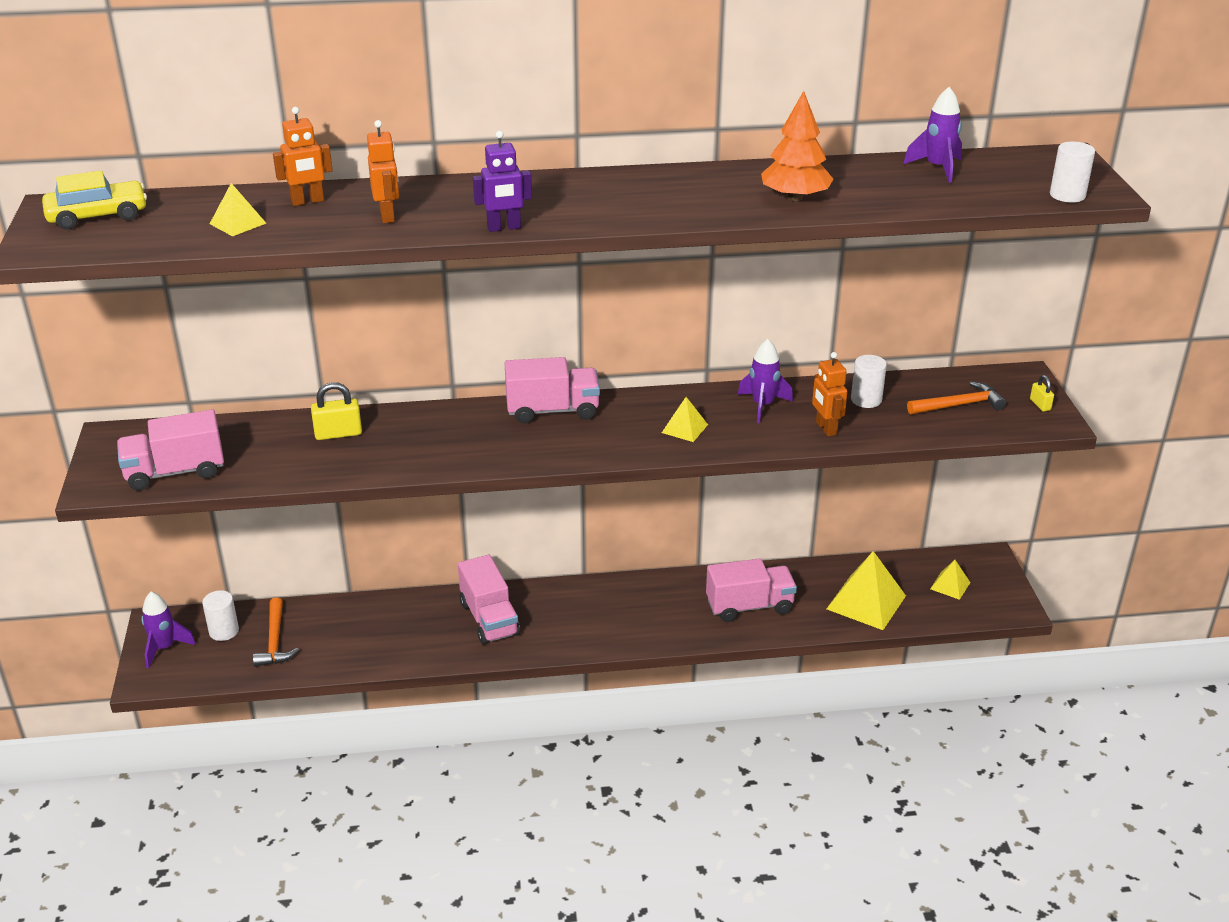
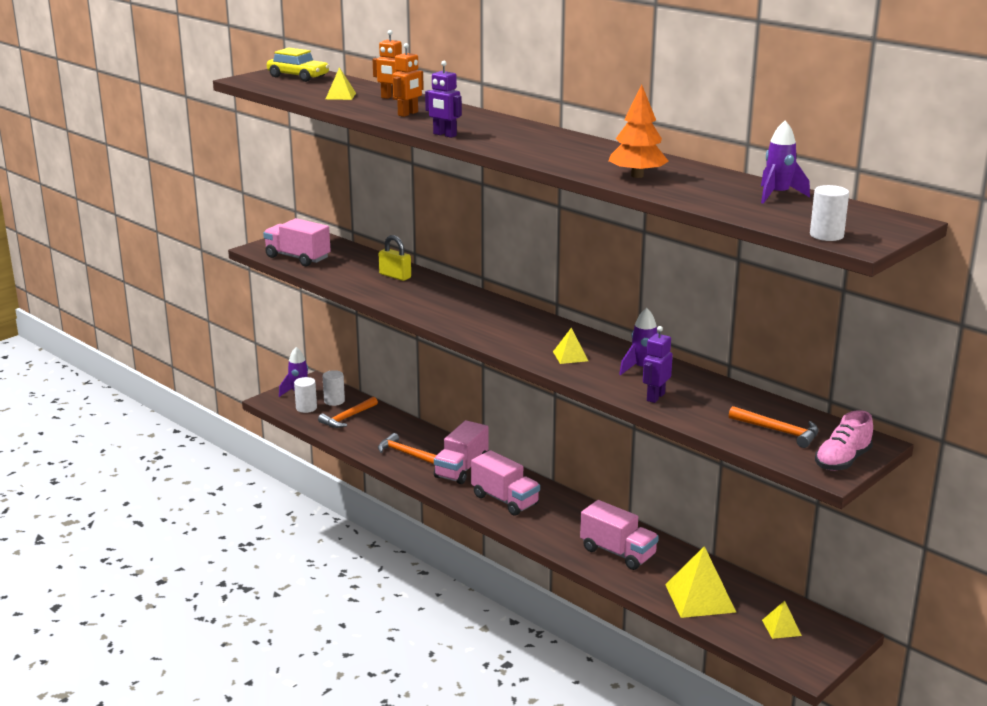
camera: 50 degrees right, 10 degrees down
pink truck [505,357,600,423] -> pink truck moved to [471,450,540,516]
orange robot [812,352,848,436] -> purple robot [643,326,673,403]
white cylinder [851,355,887,408] -> white cylinder moved to [294,377,317,413]
yellow padlock [1030,375,1054,412] -> pink shoe [815,410,873,471]
none -> orange hammer [378,433,436,464]

